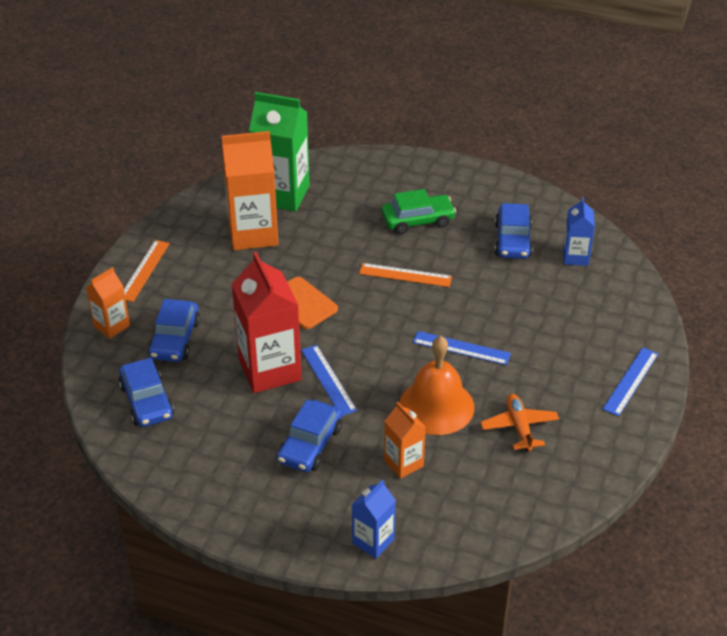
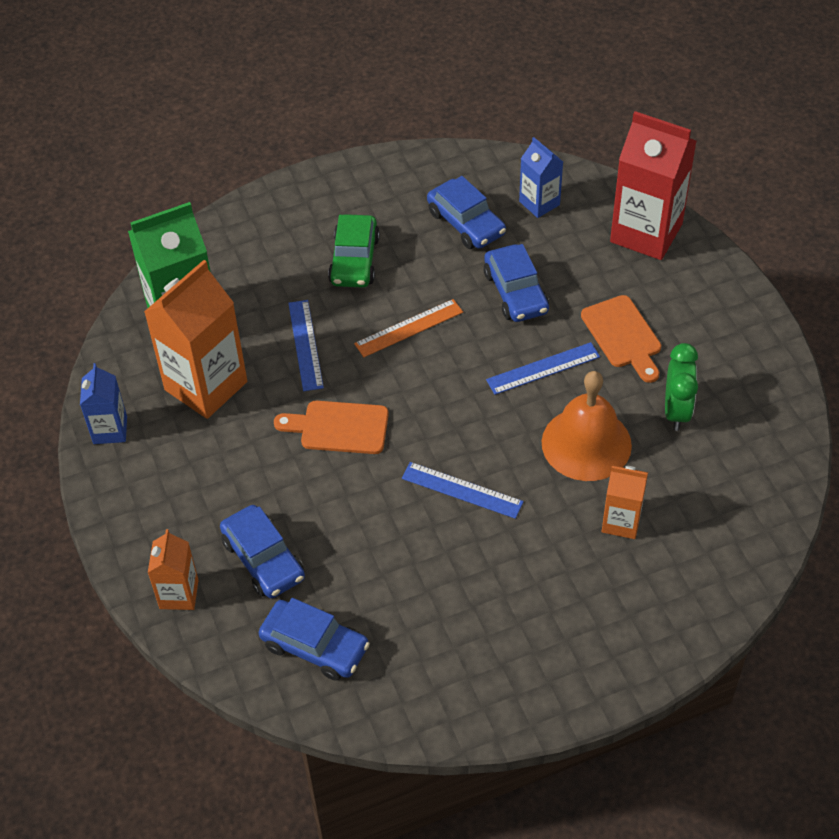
camera: 40 degrees left, 10 degrees up
orange ruler [124,240,170,302] -> none
red carton [231,252,302,393] -> red carton moved to [610,111,697,260]
blue car [277,399,342,472] -> blue car moved to [484,244,549,322]
blue carton [352,480,396,559] -> blue carton moved to [80,363,127,444]
green car [381,189,456,234] -> green car turned 150 degrees clockwise [328,214,380,288]
orange plane [480,394,559,452] -> green clock [665,343,698,431]
blue ruler [603,347,658,416] -> blue ruler moved to [288,300,324,391]
none -> orange cutting board [581,295,661,383]

